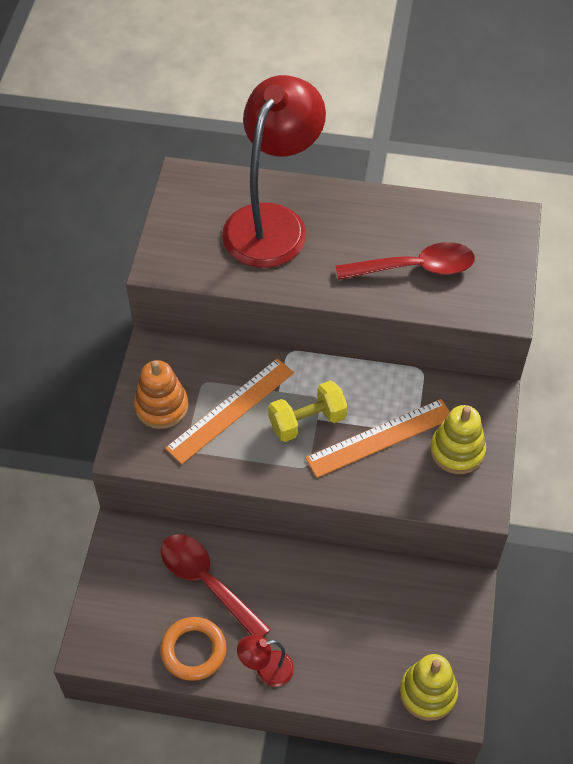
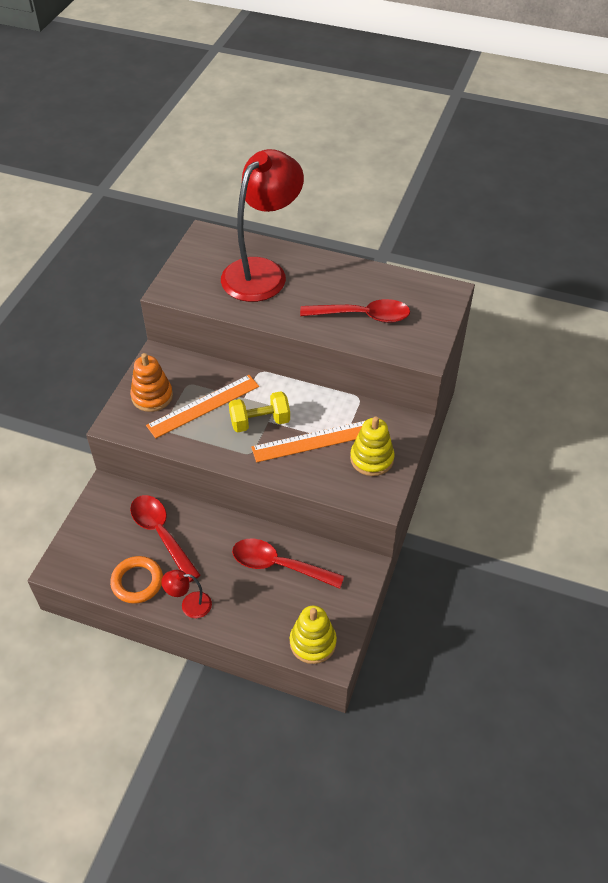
camera: 10 degrees right, 5 degrees down
none -> red spoon [232,539,344,589]

